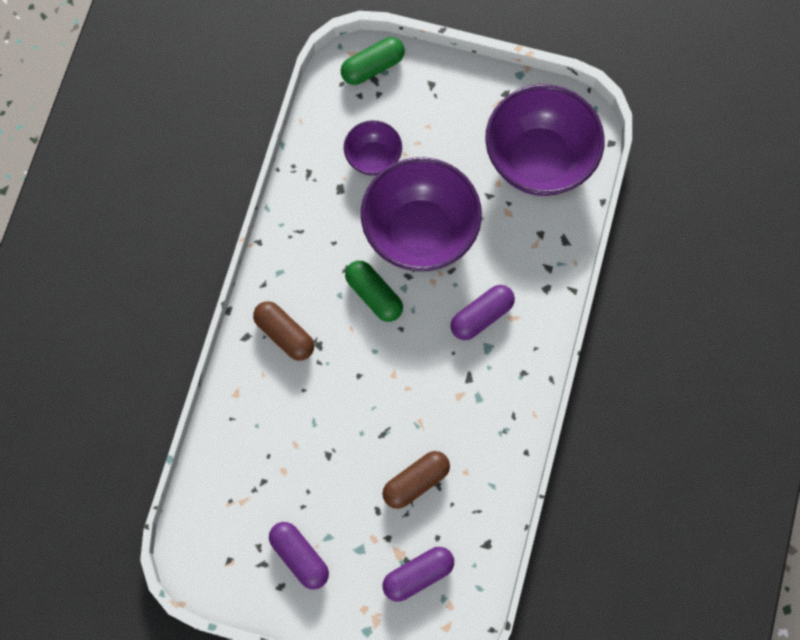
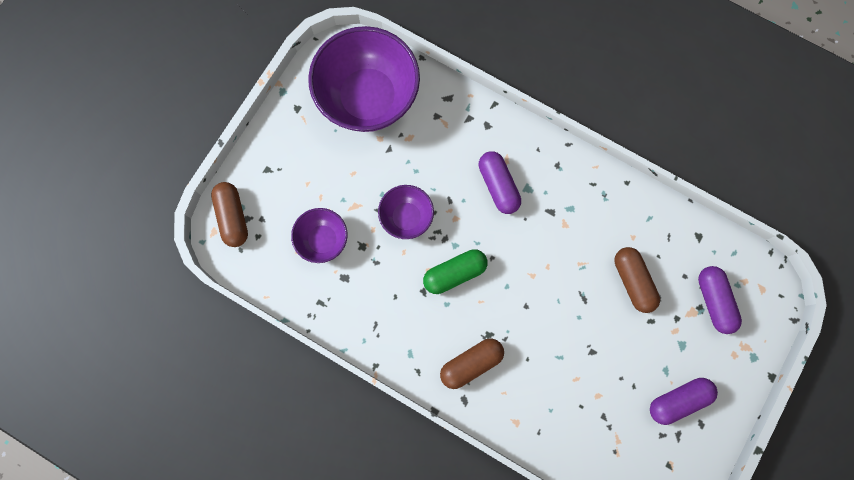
camera: 75 degrees left, 5 degrees up
green capsule [341,37,405,85] -> brown capsule [211,182,248,247]
purple bowl [361,157,482,271] -> purple bowl [378,185,434,239], size x0.50

